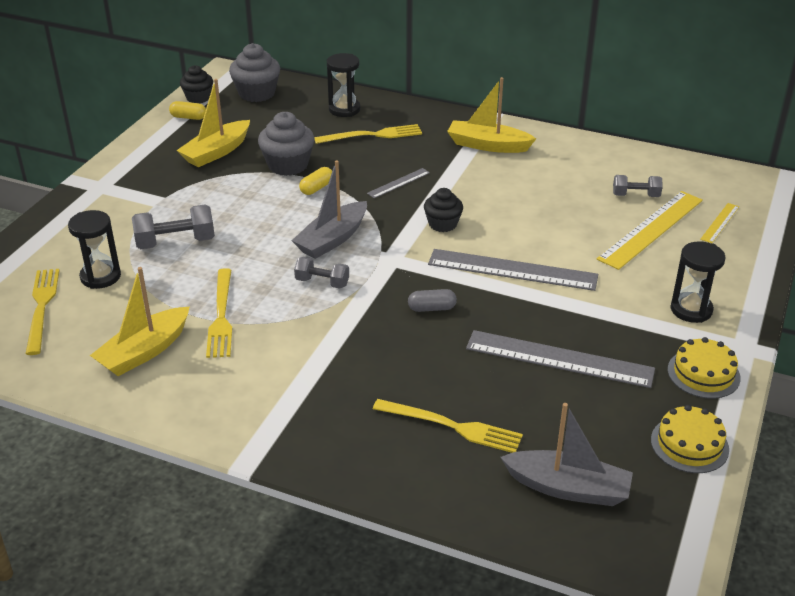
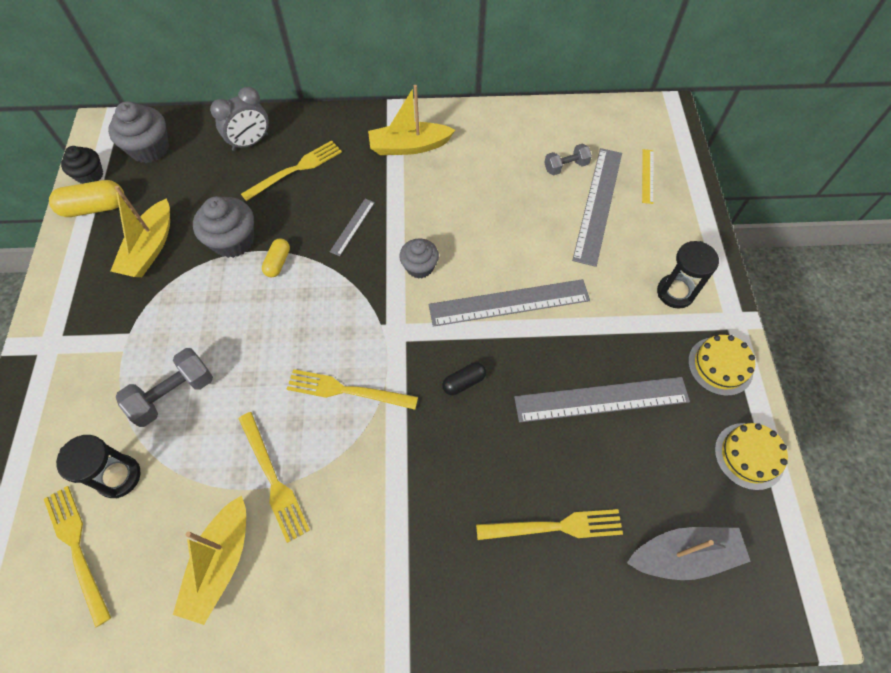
camera: 25 degrees left, 25 degrees up
yellow capsule [169,101,206,120] -> yellow capsule [49,180,124,217], size x1.67
grey boat [292,160,367,259] -> none
grey dumbbell [294,257,349,289] -> yellow fork [287,369,418,410]
black hourglass [327,53,360,117] -> grey clock [210,87,269,151]
grey capsule [408,289,457,312] -> black capsule [442,362,486,395]
black cupcake [424,188,463,232] -> grey cupcake [399,238,439,279]
yellow ruler [597,191,703,270] -> grey ruler [572,148,622,267]

